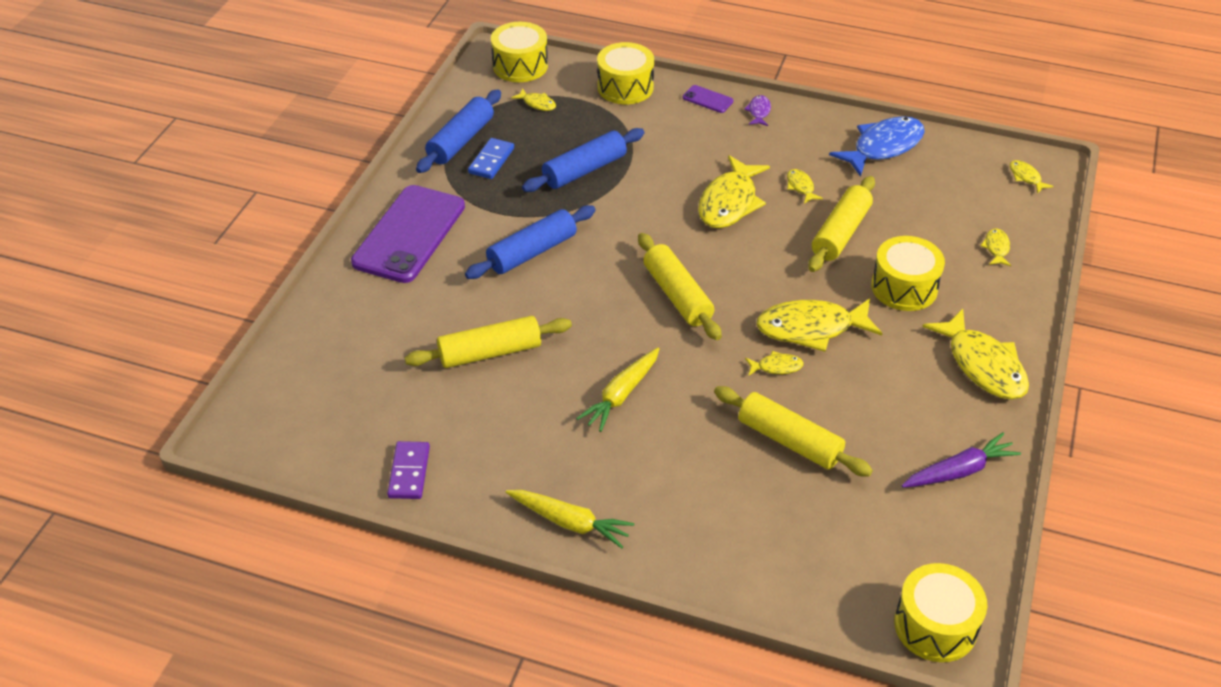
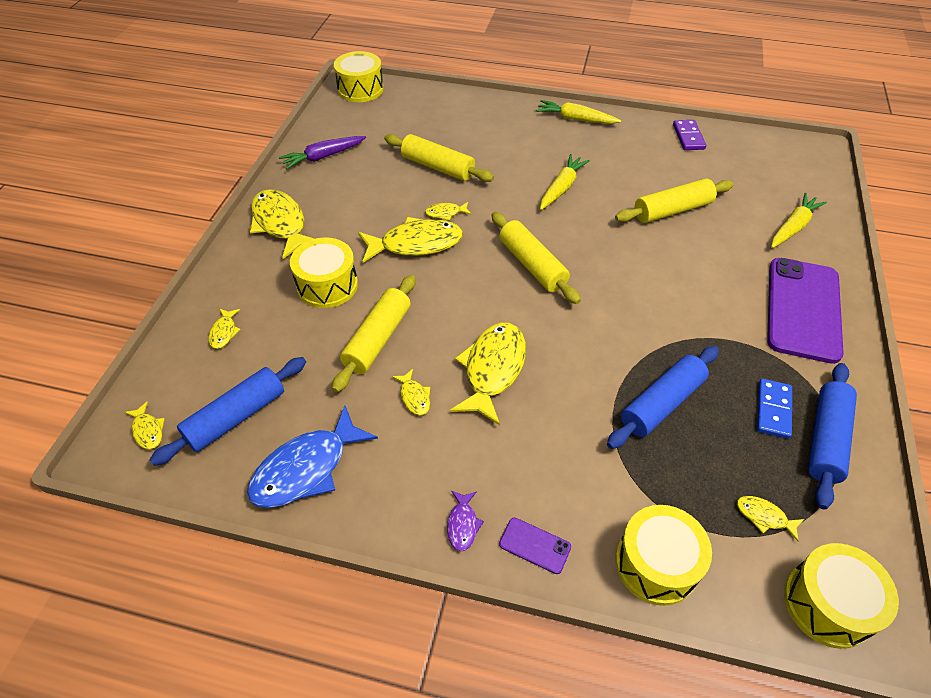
camera: 175 degrees right, 5 degrees up
blue rolling pin [465,205,596,279] -> blue rolling pin moved to [150,357,306,466]
none -> yellow carrot [771,193,827,248]

